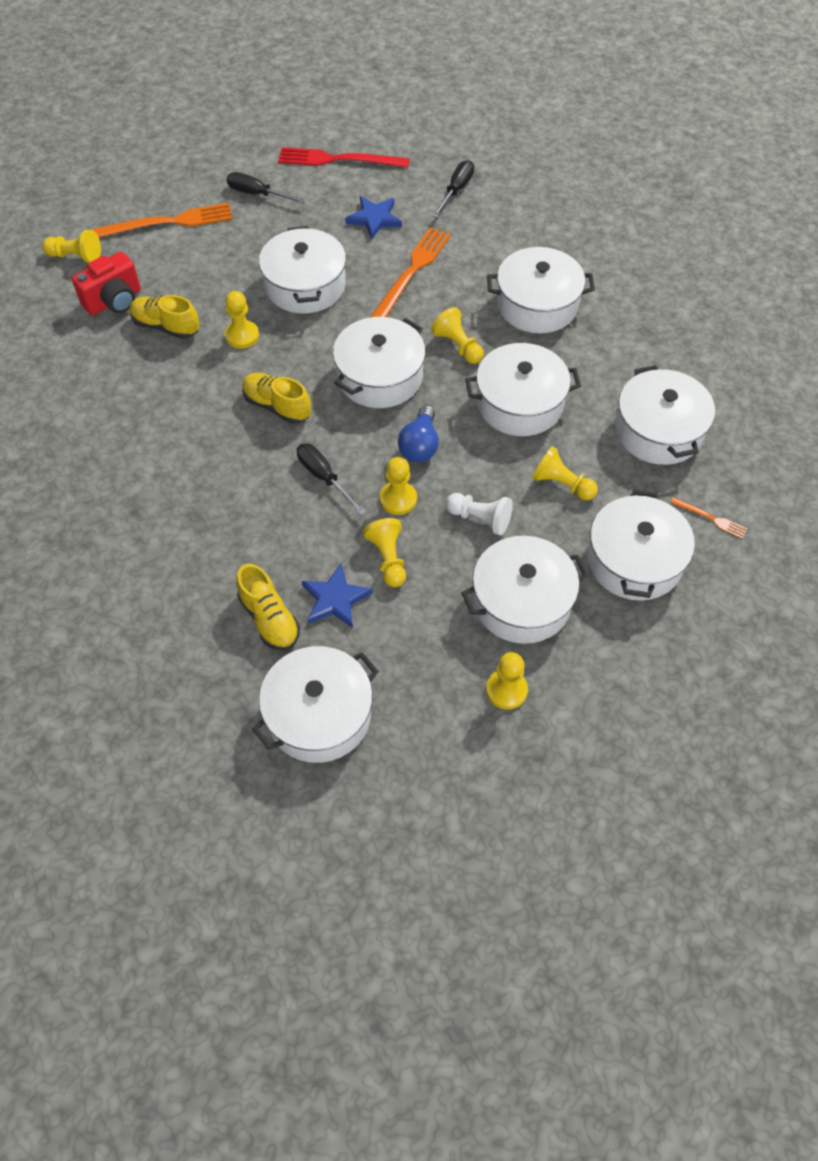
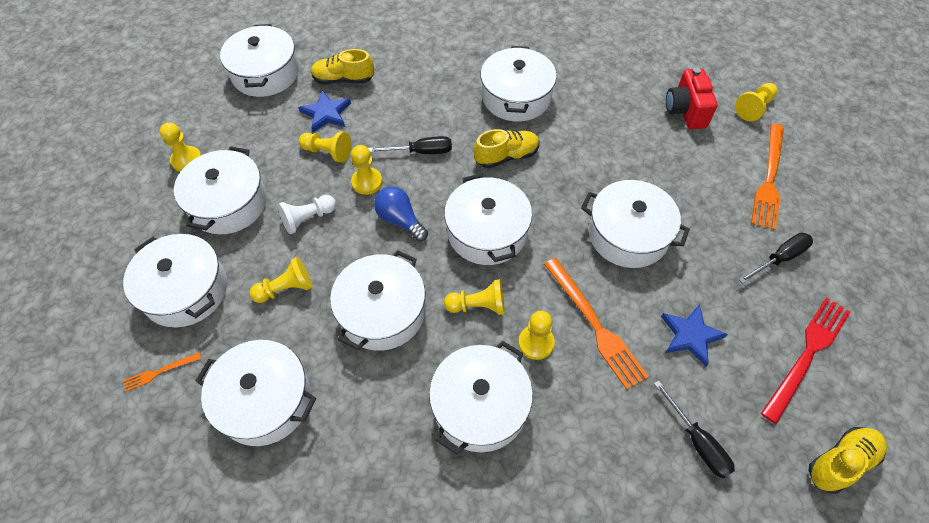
camera: 125 degrees right, 0 degrees up
yellow shoe [130,295,200,339] -> yellow shoe moved to [809,427,887,494]
yellow pawn [225,291,259,349] -> yellow pawn moved to [518,311,555,360]
none -> white pot [480,46,557,122]

